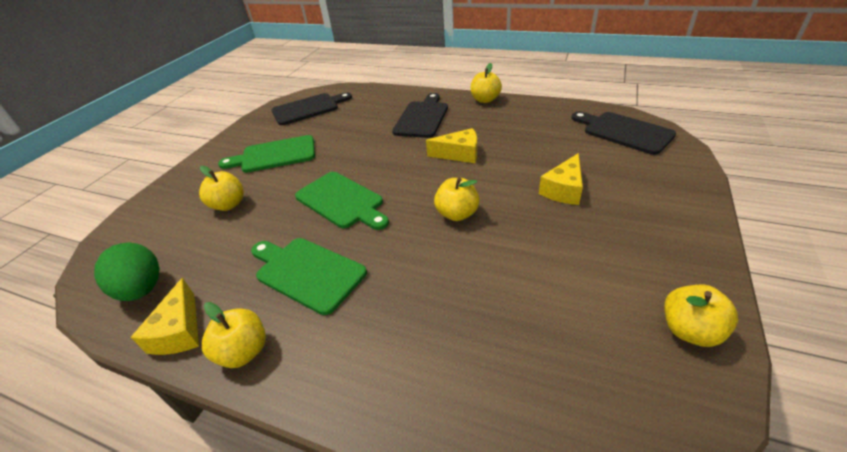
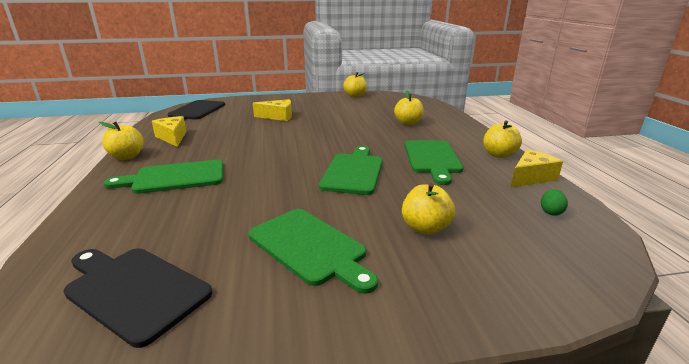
camera: 125 degrees left, 15 degrees down
green egg [94,243,160,301] -> green egg [541,189,568,216], size x0.47
black cutting board [392,93,448,138] -> green cutting board [104,160,223,194]
yellow cheese [426,128,477,163] -> yellow cheese moved to [152,116,187,147]
yellow apple [434,177,479,221] -> yellow apple moved to [394,90,424,125]

